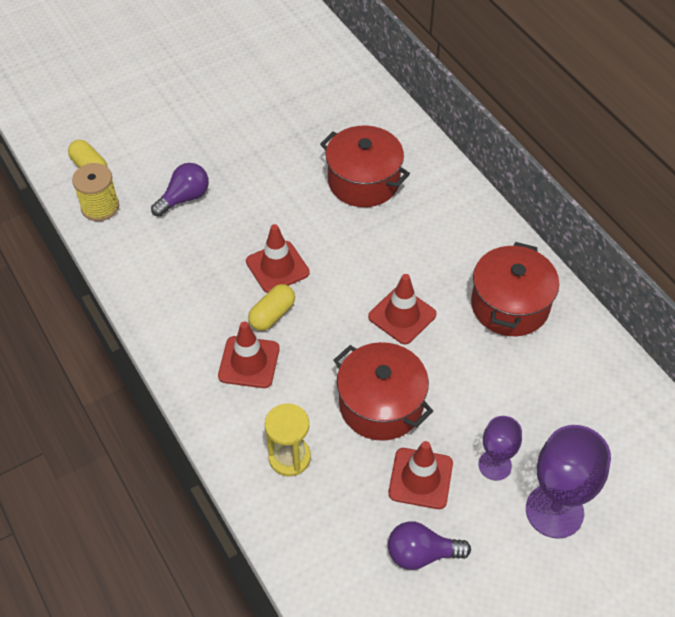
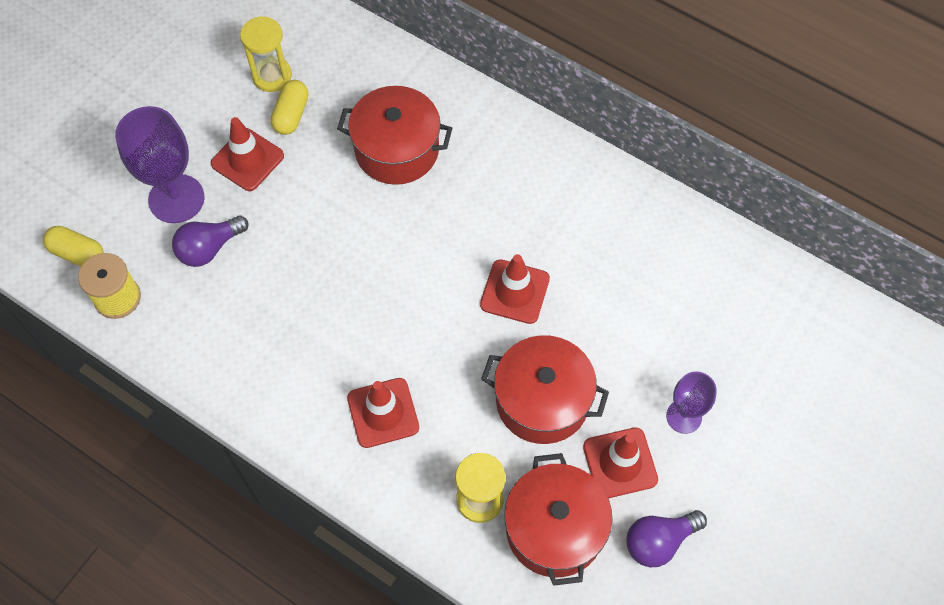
camera: 25 degrees left, 10 degrees up
purple light bulb [151,163,209,217] -> purple light bulb turned 150 degrees counterclockwise [172,215,249,267]
red traffic cone [246,224,310,293] -> red traffic cone moved to [211,117,284,191]
yellow capsule [248,284,295,331] -> yellow capsule moved to [271,80,309,135]
red pot [471,242,559,336] -> red pot moved to [504,453,612,586]
purple goblet [526,425,611,538] -> purple goblet moved to [115,106,204,223]
none -> yellow hourglass [240,16,292,92]

